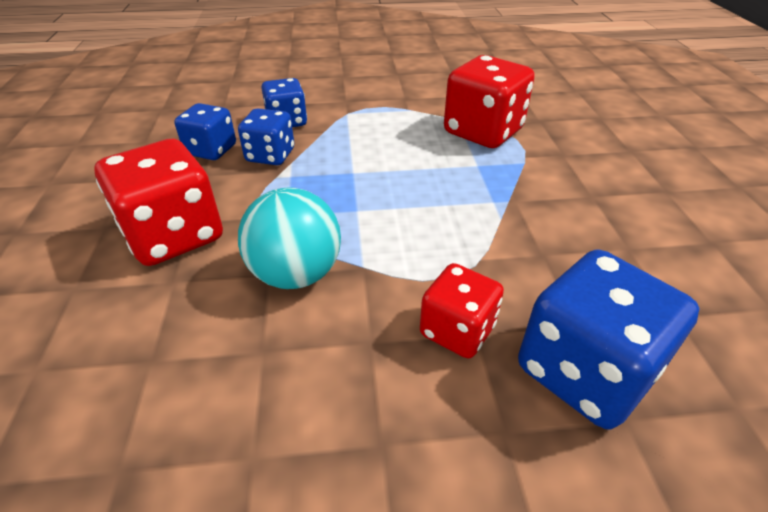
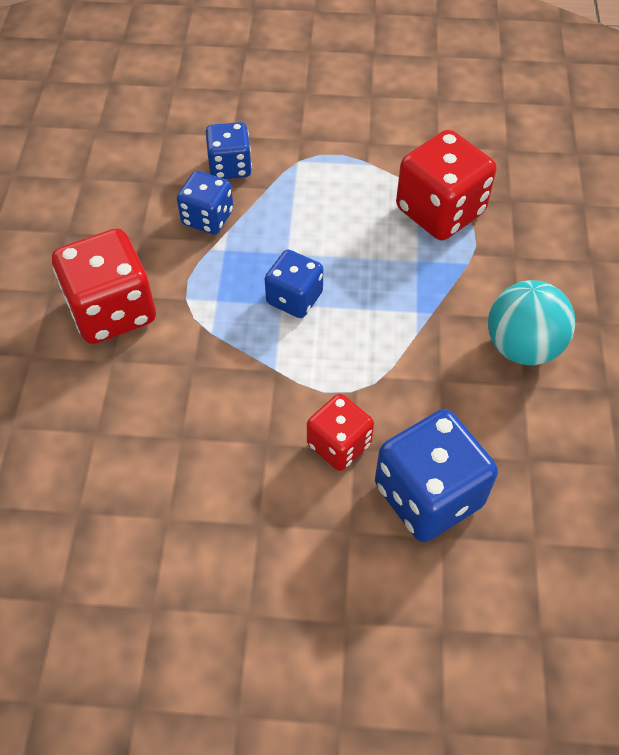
camera: 10 degrees right, 15 degrees up
blue dice [174,103,236,160] -> blue dice moved to [265,250,323,318]
turquoise ball [238,187,341,289] -> turquoise ball moved to [488,280,575,365]

